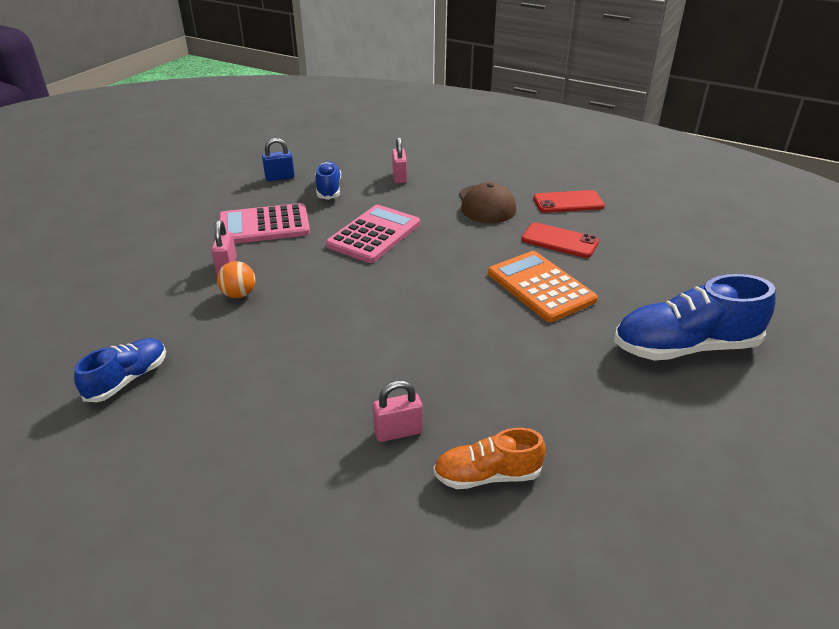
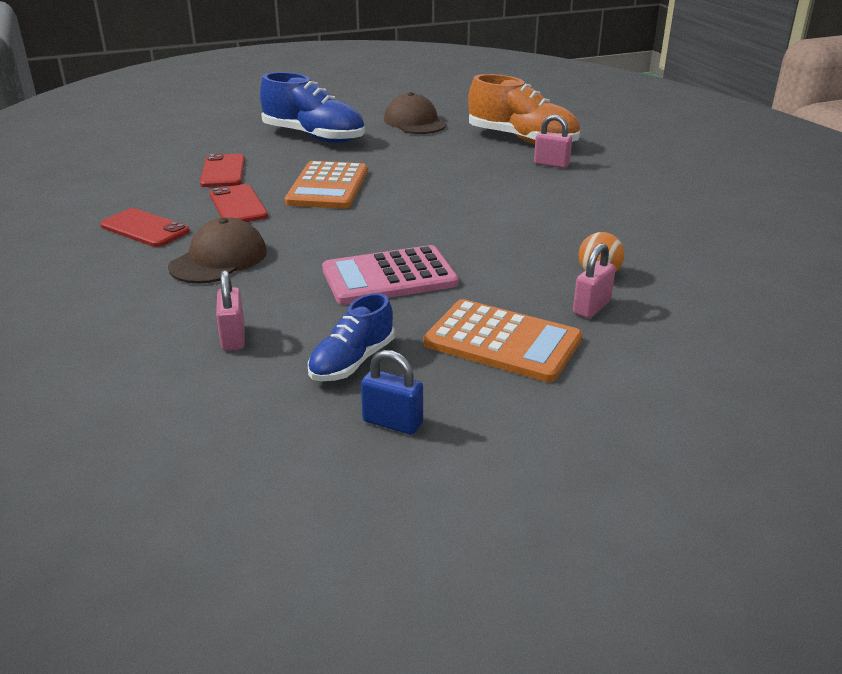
camera: 140 degrees left, 5 degrees down
blue shoe [74,338,166,402] -> none
pink calculator [219,203,310,244] -> orange calculator [423,299,582,382]
pink padlock [392,137,407,183] -> pink padlock turned 45 degrees counterclockwise [216,270,245,351]
orange shoe [433,428,546,489] -> orange shoe [468,74,580,144], size x1.72
none -> red phone [200,154,245,187]
none -> brown cap [384,92,447,134]

